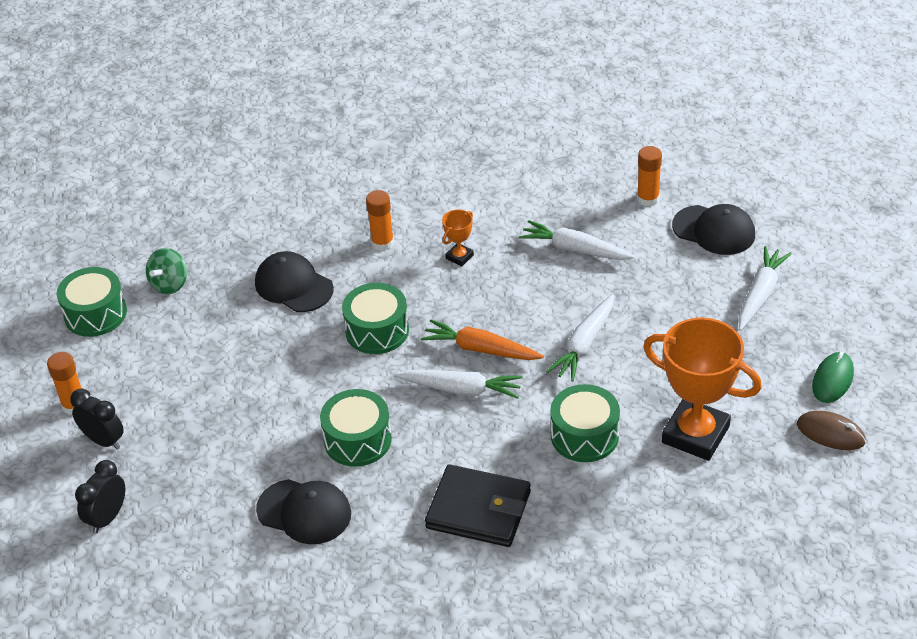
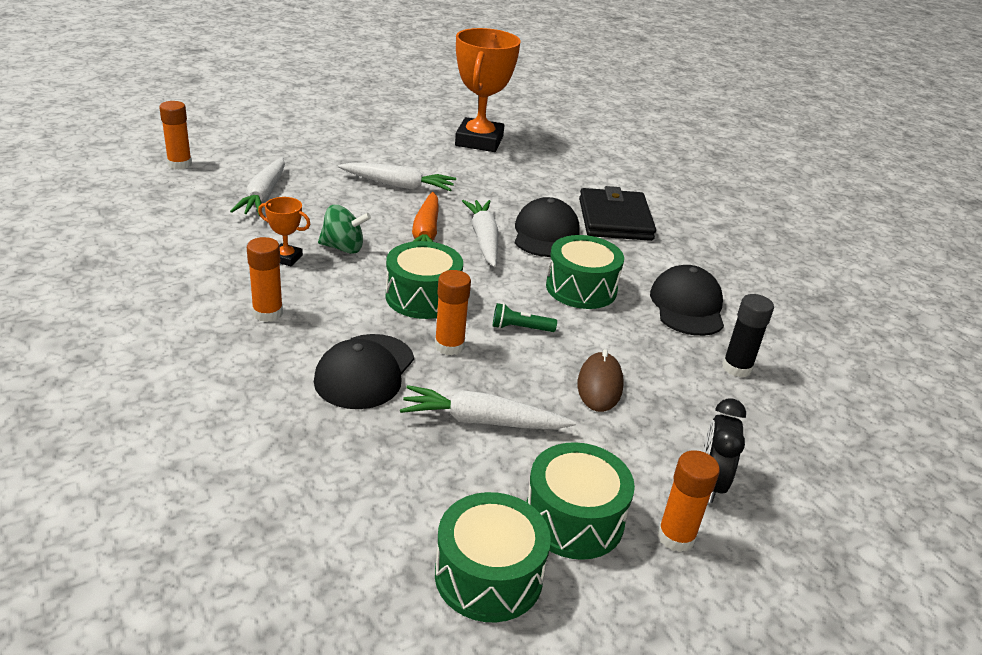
camera: 115 degrees left, 10 degrees down
black clock [75,460,125,533] -> none
green spinning top [146,248,187,294] -> green spinning top moved to [318,205,371,254]
green drum [550,384,620,462] -> green drum moved to [526,442,635,560]
black cap [672,204,755,255] -> black cap moved to [515,197,580,257]
white carrot [738,246,792,331] -> white carrot moved to [400,385,576,429]
brown mouse [797,411,866,450] -> brown mouse moved to [578,349,624,412]
green mouse [812,352,854,403] -> none
none -> orange glue stick [435,270,471,355]
none -> green flashlight [493,303,557,332]
none -> black glue stick [722,294,774,377]

